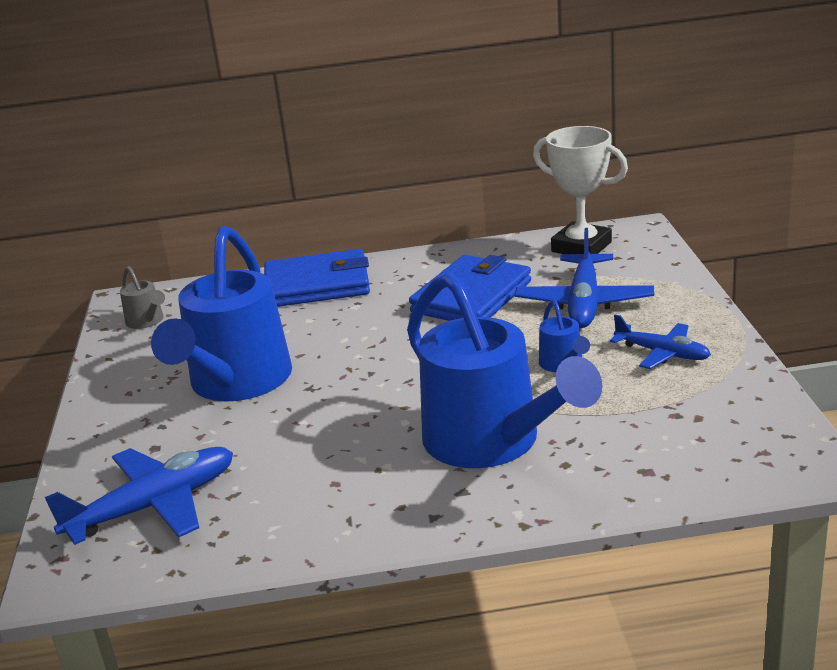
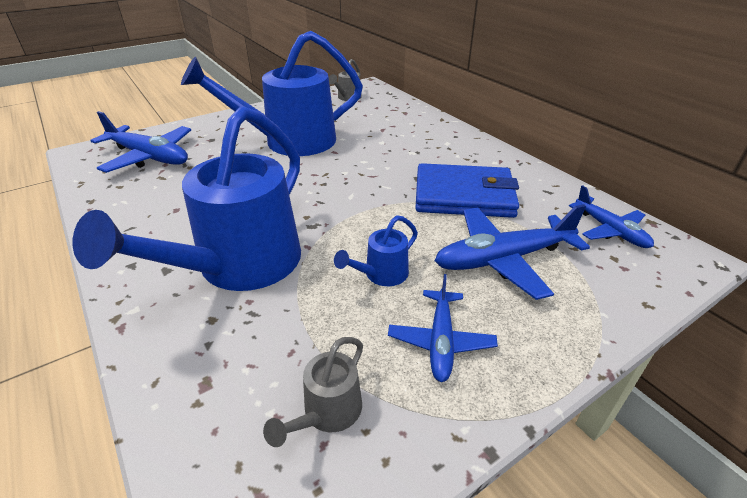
camera: 60 degrees right, 10 degrees up
blue wallet [264,249,370,307] -> none
white trophy [533,126,628,254] -> blue plane [569,185,654,248]
none -> grey watering can [263,337,363,447]

